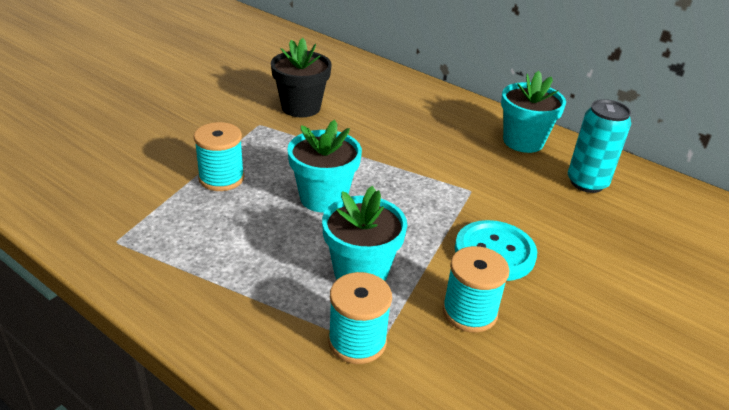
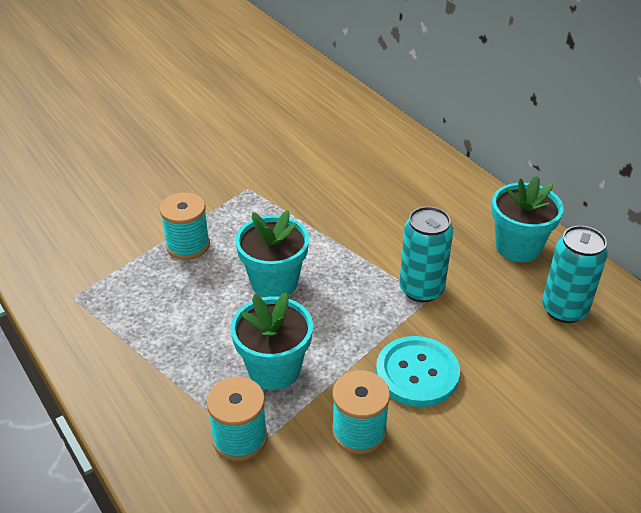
camera: 20 degrees right, 5 degrees up
black flower pot [271,38,332,117] -> none
none -> turquoise can [399,206,453,302]

